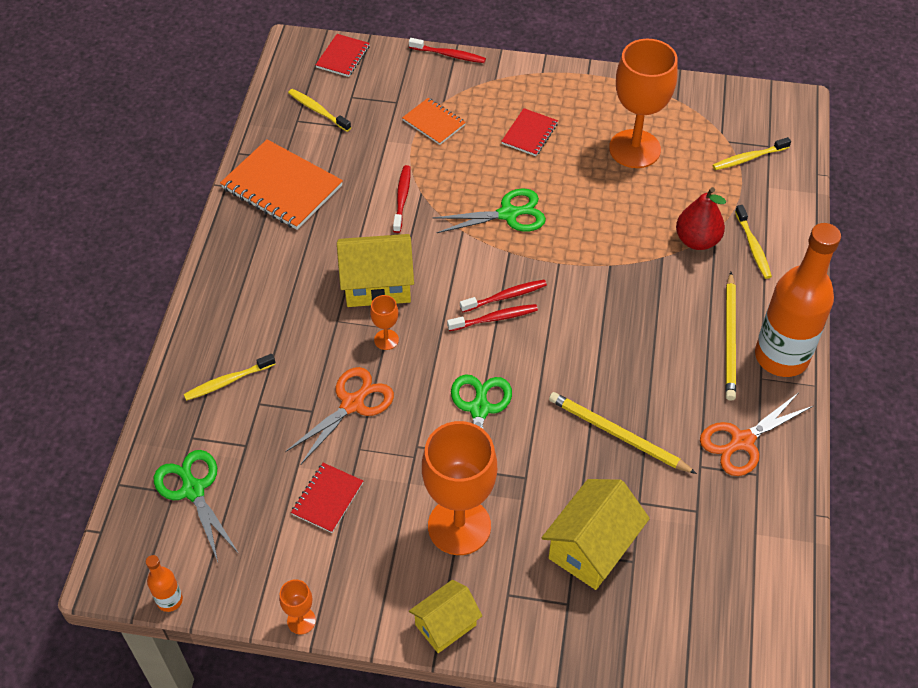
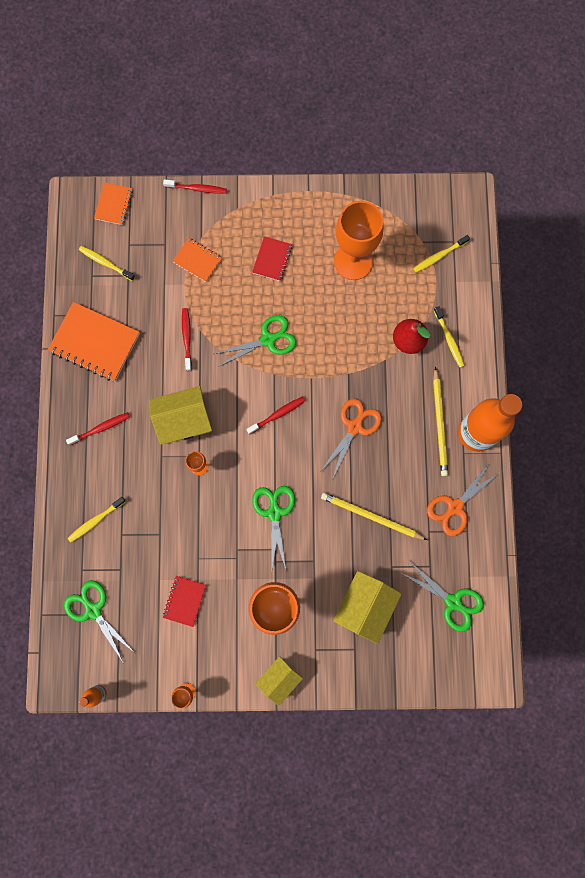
camera: 10 degrees left, 25 degrees up
orange scissors [285,367,394,464] -> orange scissors moved to [320,399,382,477]
red notebook [316,34,370,77] -> orange notebook [94,182,133,225]
red toothbrush [447,304,538,331] -> red toothbrush moved to [66,412,130,445]
none -> green scissors [402,561,484,632]

